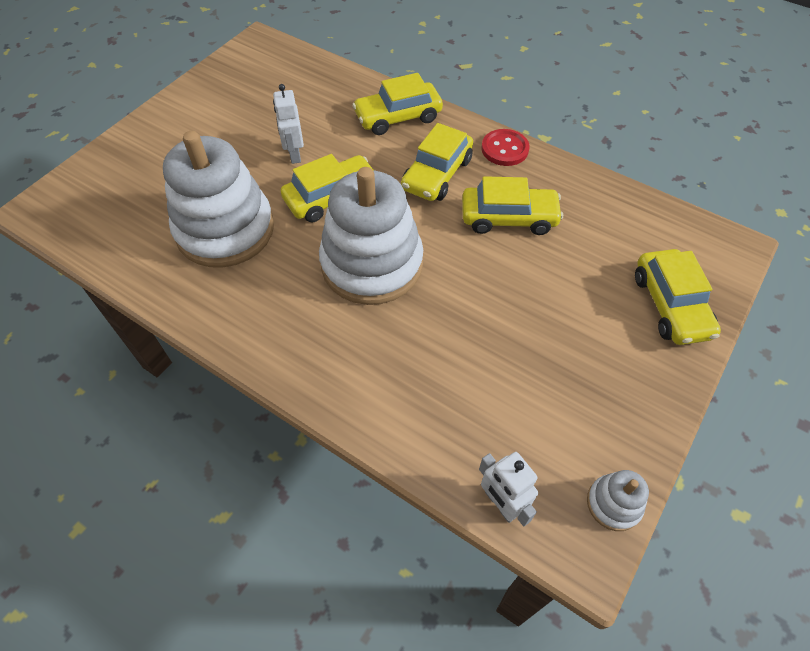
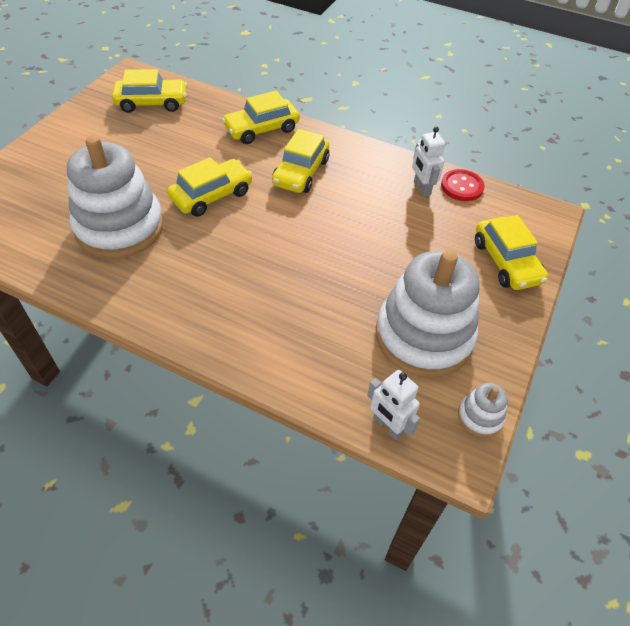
camera: 10 degrees left, 5 degrees down
white robot [273,84,304,164] -> white robot moved to [412,127,445,197]
white stacking toy [319,167,423,305] -> white stacking toy moved to [376,250,480,378]
yellow car [462,176,563,235] -> yellow car moved to [112,69,187,113]
red button [481,129,530,166] -> red button moved to [441,169,485,201]

